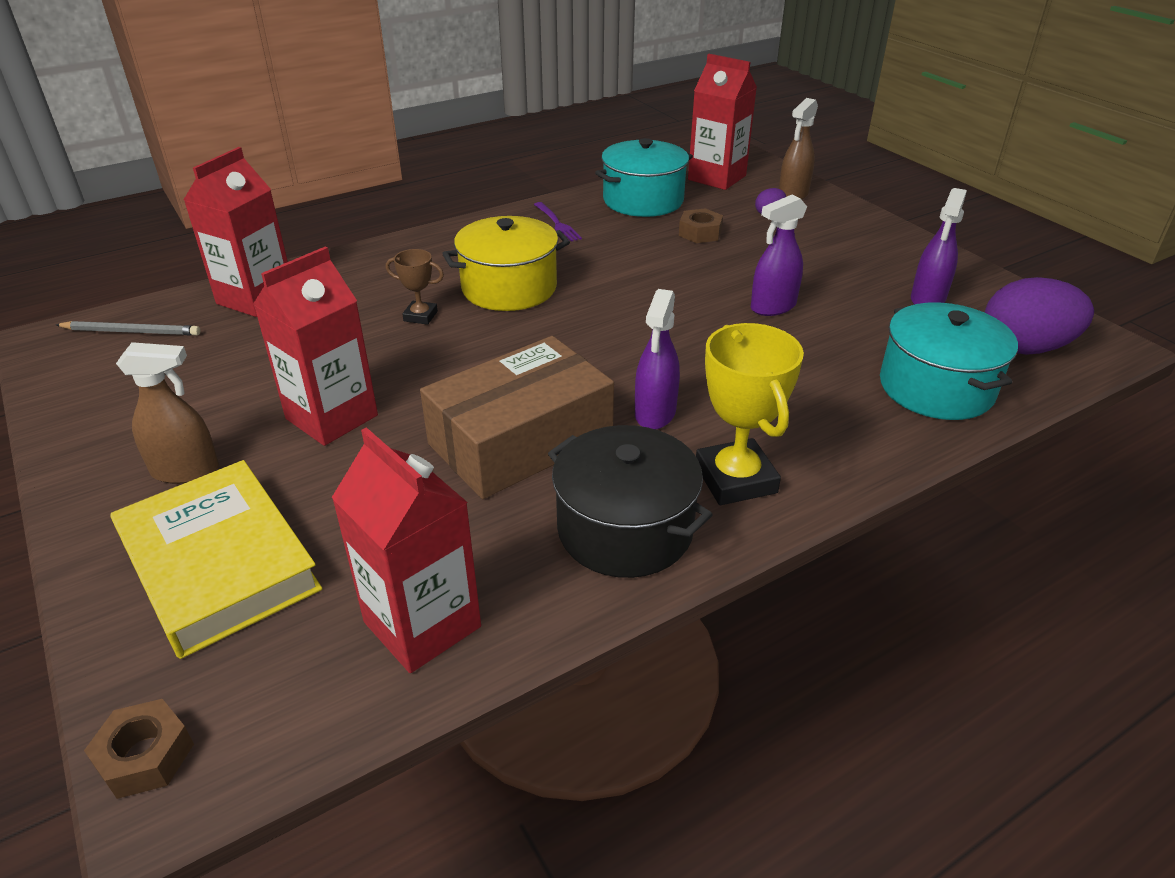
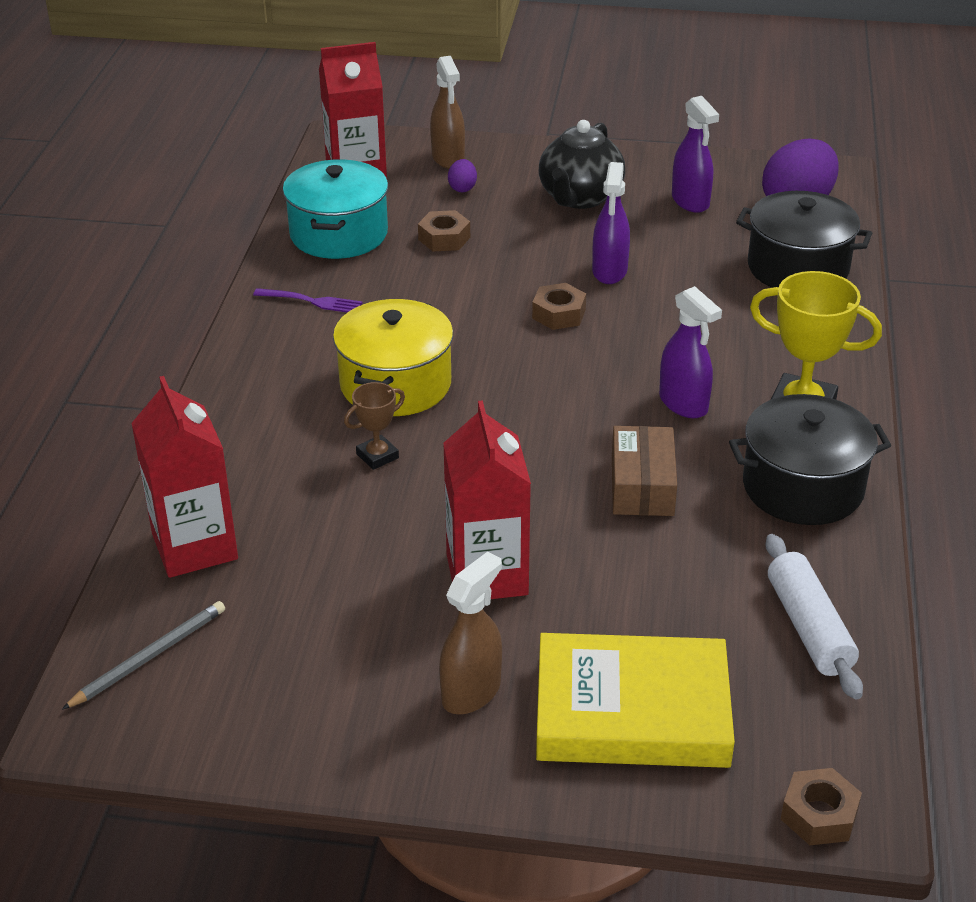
camera: 50 degrees left, 0 degrees up
red carton [332,427,481,673] -> white rolling pin [766,534,863,700]
brown box [420,336,614,499] -> brown box [612,426,677,516], size x0.58
turquoise pot [880,302,1018,420] -> black pot [736,191,872,288]
none -> brown nut [532,283,586,330]
none -> black teapot [539,120,625,209]

